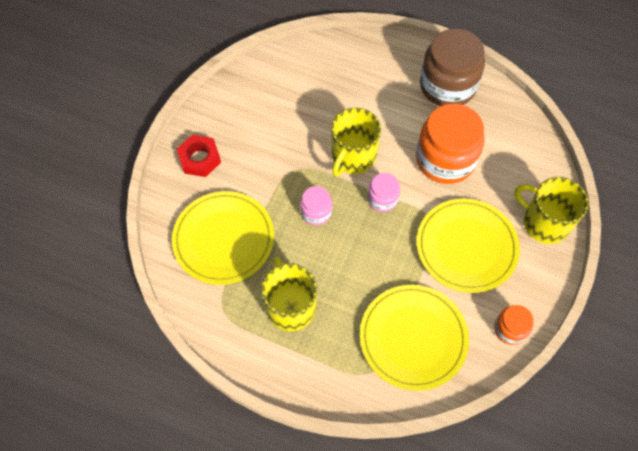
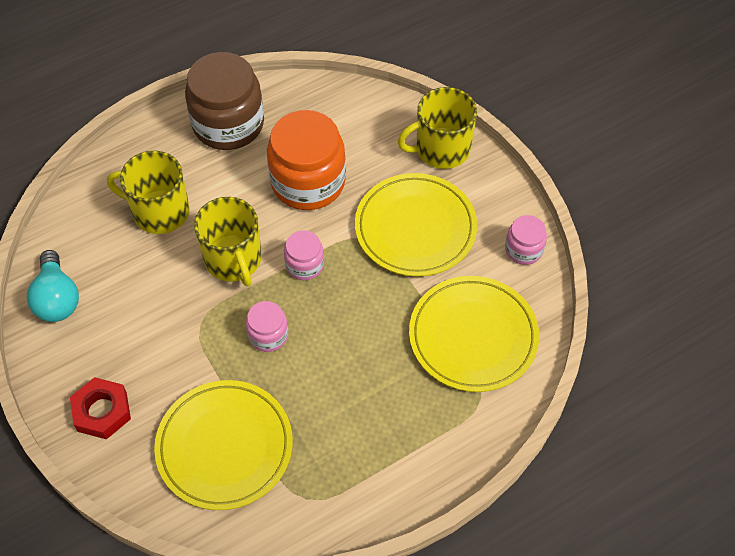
camera: 55 degrees left, 5 degrees down
yellow mug [262,256,317,331] -> yellow mug moved to [107,151,190,234]
orange jar [494,305,534,345] -> pink jar [505,215,547,265]
none -> turquoise light bulb [27,250,79,322]

